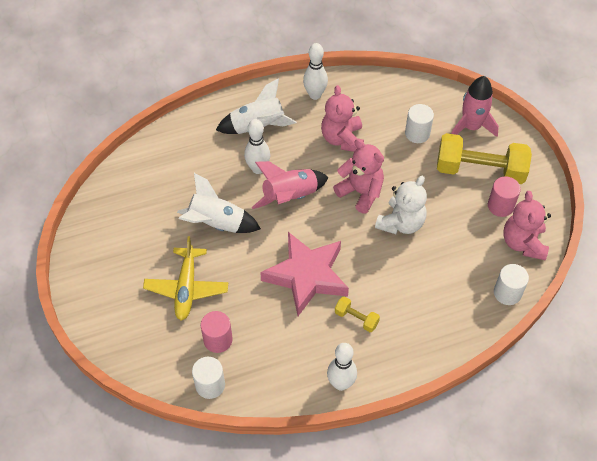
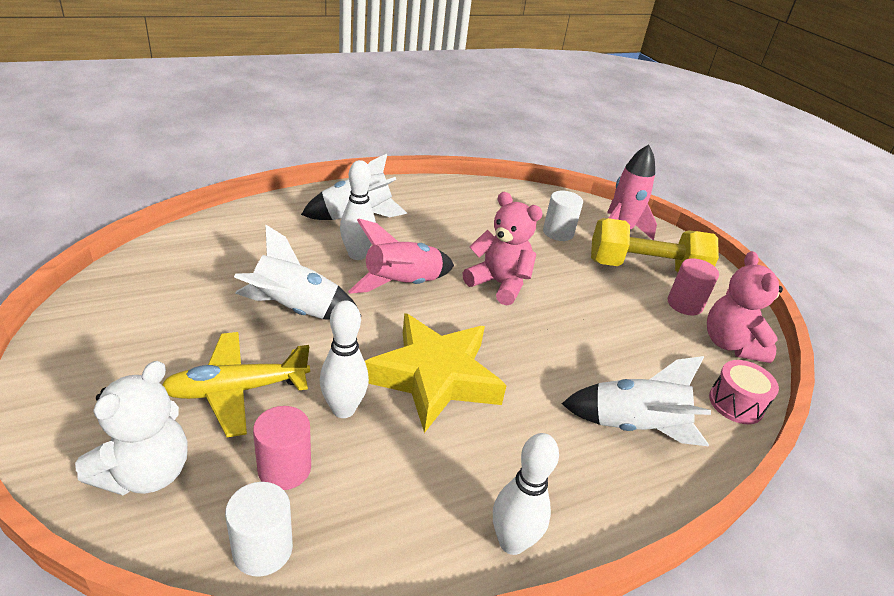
camera: 10 degrees left, 20 degrees down
yellow plane [143,236,228,320] -> yellow plane turned 75 degrees clockwise [162,332,310,437]
pink star [260,232,349,316] -> yellow star [365,313,507,433]
white bowling pin [303,43,328,100] -> white bowling pin moved to [320,300,369,418]
pink teddy bear [321,85,364,152] -> none
yellow dumbbell [335,296,380,332] -> none
white teddy bear [375,176,427,234] -> white teddy bear moved to [75,361,188,495]
white cylinder [494,264,529,305] -> pink drum [709,360,779,424]
none -> white rocket [562,356,711,446]

